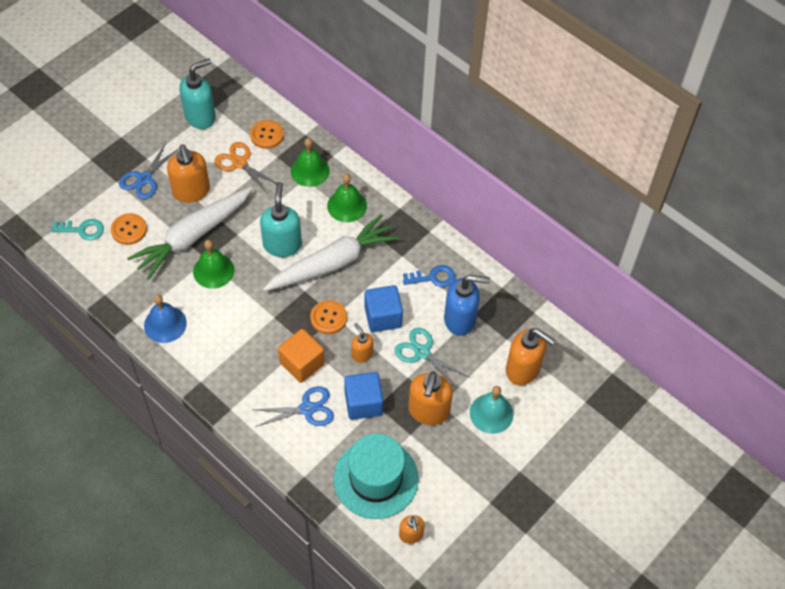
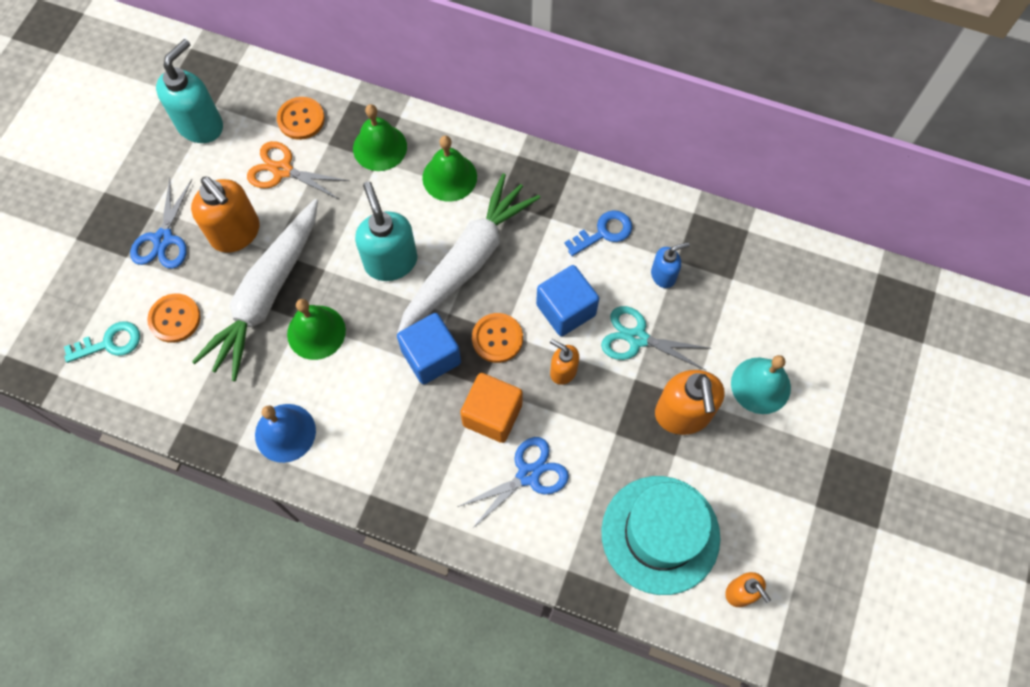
camera: 20 degrees left, 10 degrees up
blue cube [344,372,383,420] -> blue cube moved to [397,313,461,384]
blue soap dispenser [444,275,490,336] -> blue soap dispenser [651,242,690,288], size x0.55
orange soap dispenser [506,328,555,385] -> none

